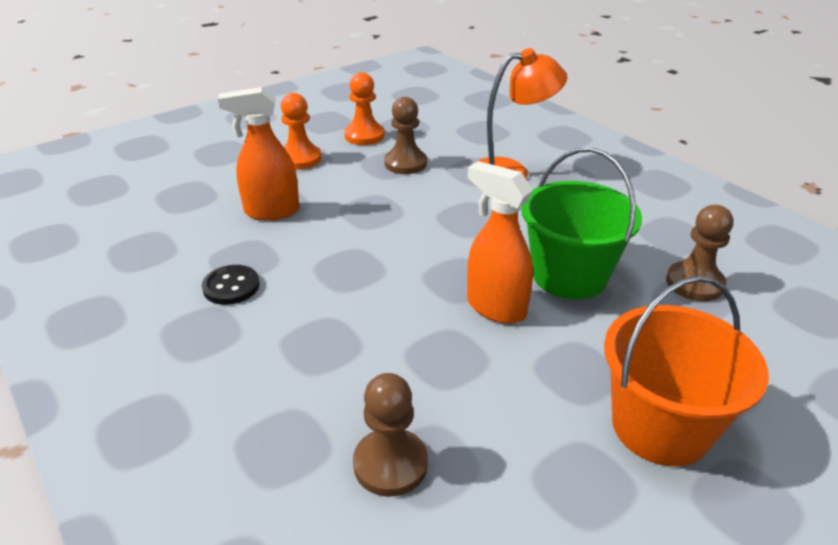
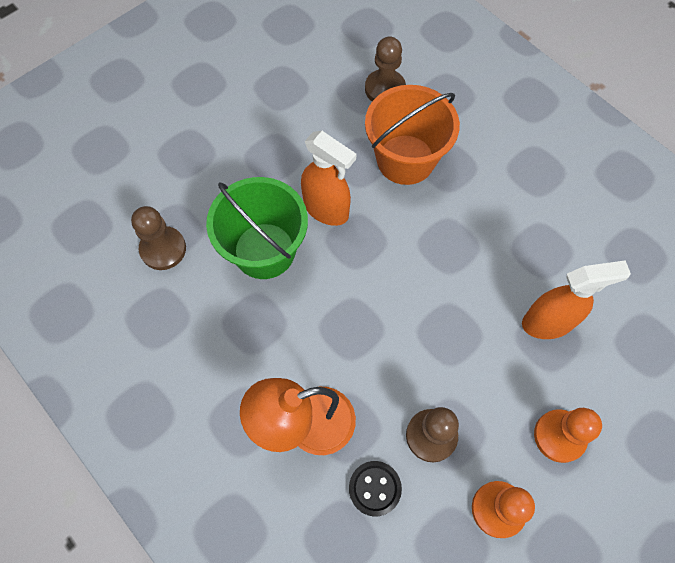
camera: 175 degrees right, 30 degrees up
black button [202,265,259,305] -> black button moved to [349,461,402,517]
orange bucket [604,275,769,466] -> orange bucket moved to [365,85,460,185]

